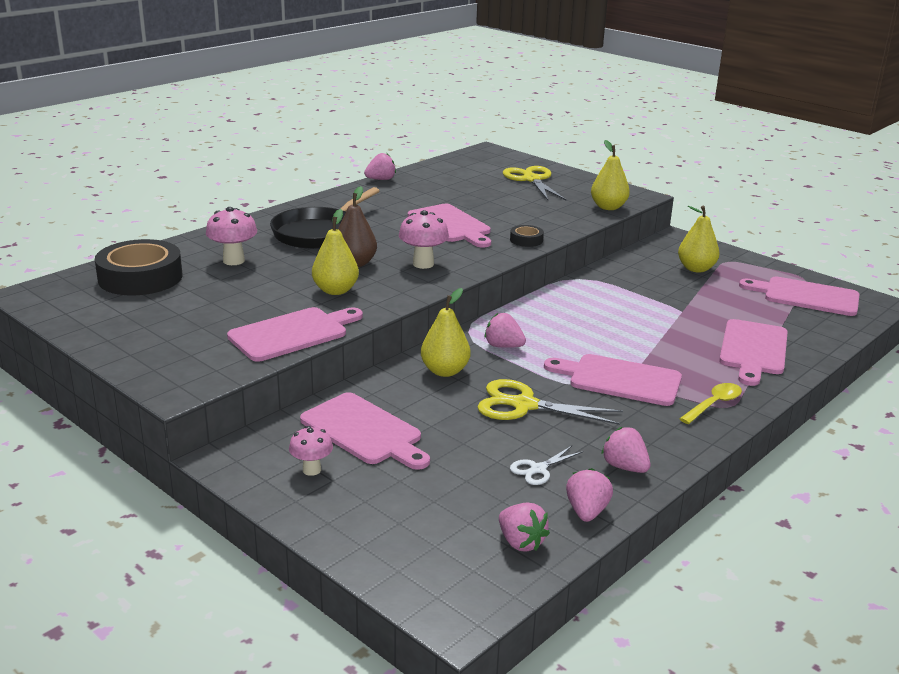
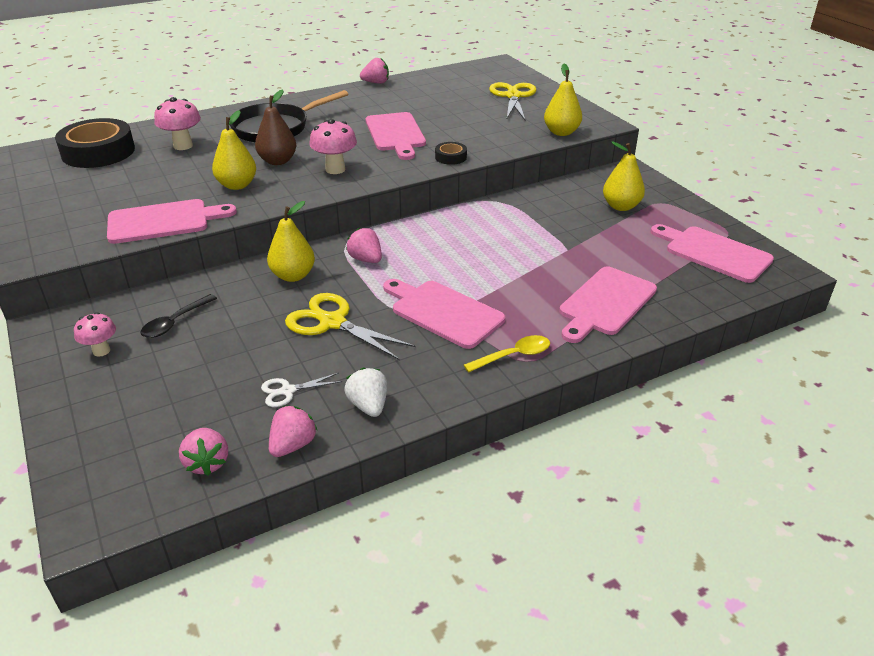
camera: 20 degrees right, 10 degrees up
pink cutting board [300,392,430,470] -> black spoon [141,294,217,338]
pink strawberry [601,427,650,473] -> white strawberry [344,368,387,417]

